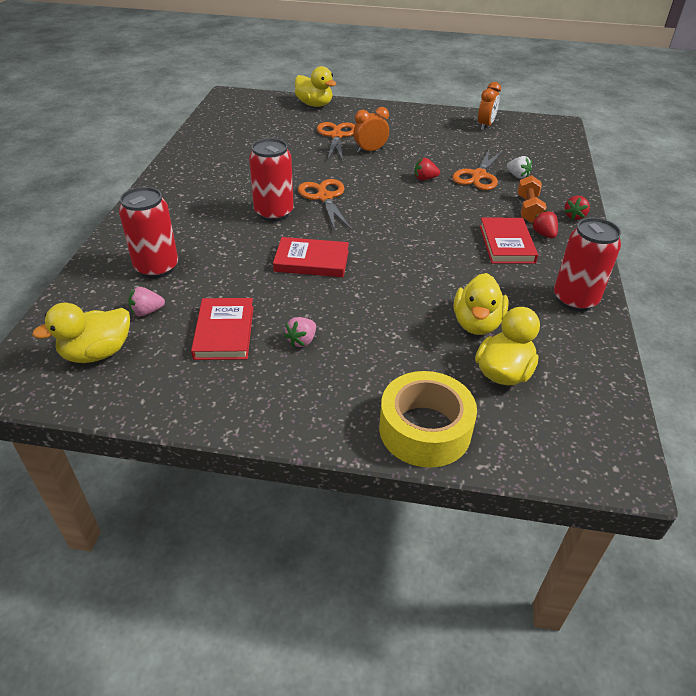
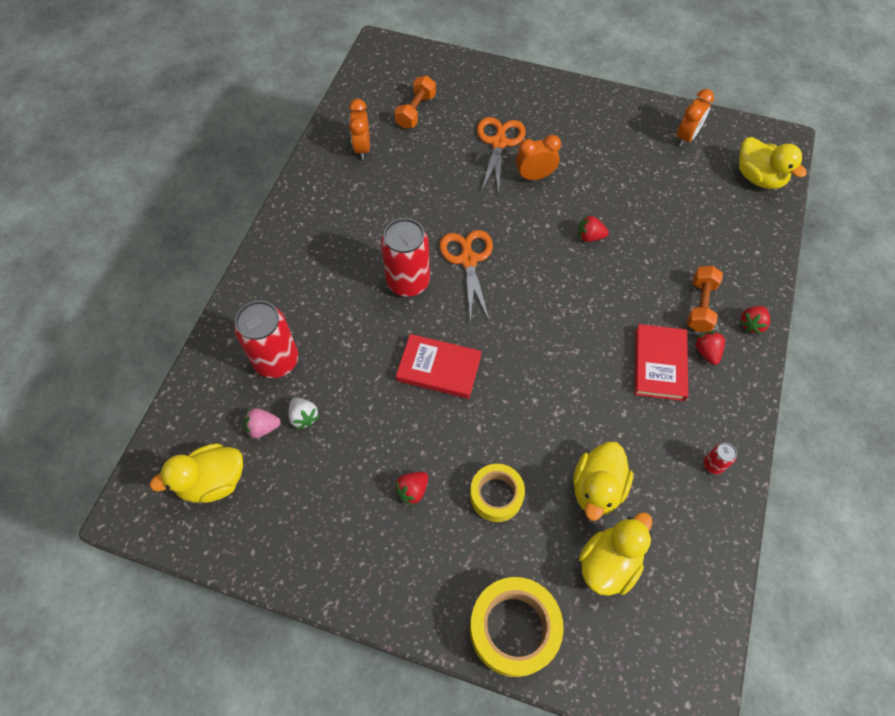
camera: 10 degrees right, 20 degrees up
red book [191,298,254,360] -> none
pink strawberry [284,317,316,347] -> red strawberry [394,472,428,506]
yellow duck [295,66,336,107] -> yellow duck moved to [739,137,807,189]
orange scissors [452,150,504,190] -> none
white strawberry [507,156,532,179] -> white strawberry moved to [288,397,319,429]
red can [554,218,621,311] -> red can [703,443,737,474], size x0.44
none -> orange clock [349,99,370,160]
none -> orange dumbbell [394,76,436,129]
none -> yellow tape [470,464,525,522]

